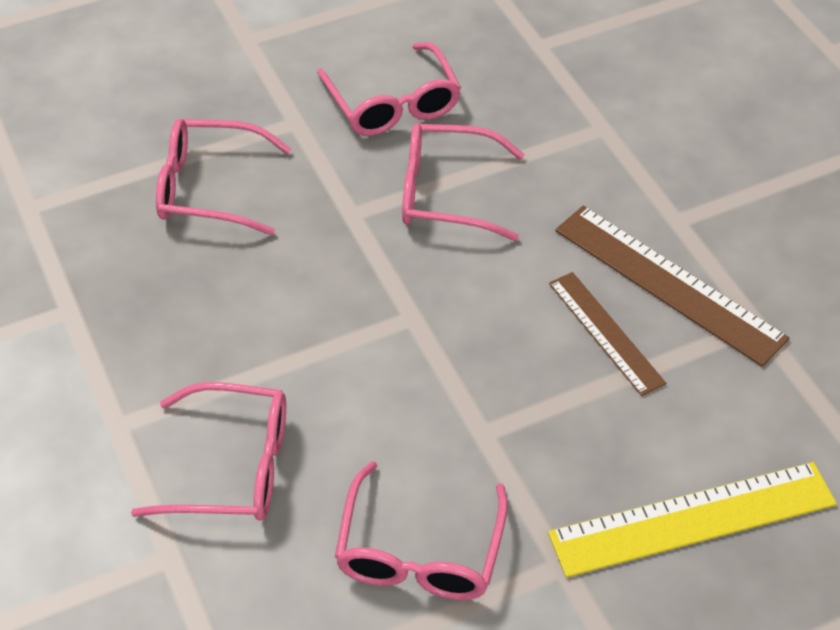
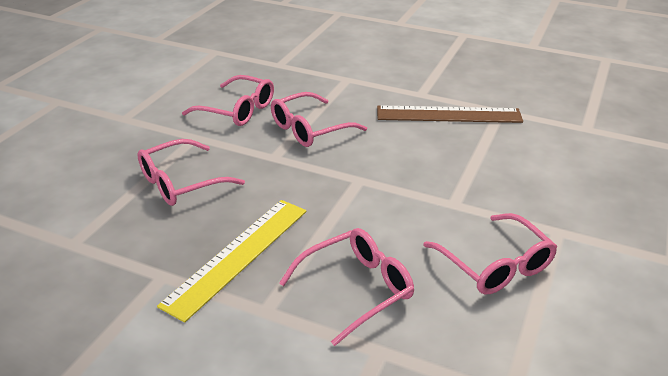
camera: 40 degrees left, 15 degrees down
yellow ruler [548,462,837,578] -> yellow ruler moved to [157,200,307,323]
brown ruler [549,272,666,396] -> none

